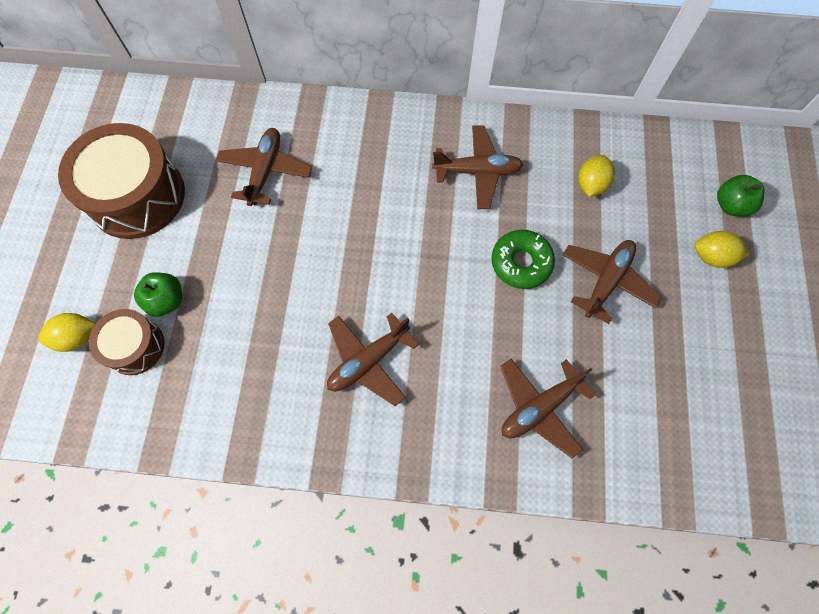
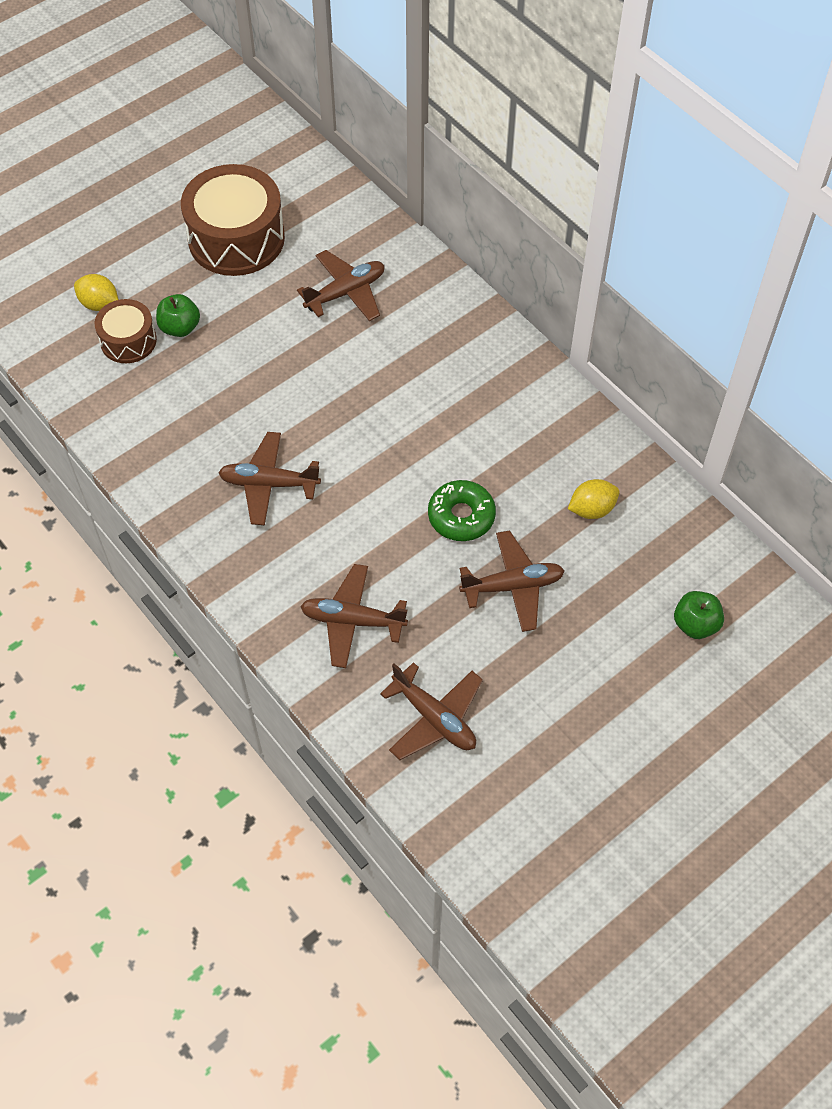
camera: 45 degrees right, 10 degrees down
brown plane [432,125,523,209] -> brown plane moved to [380,662,483,760]
yellow lemon [695,231,749,268] -> none

